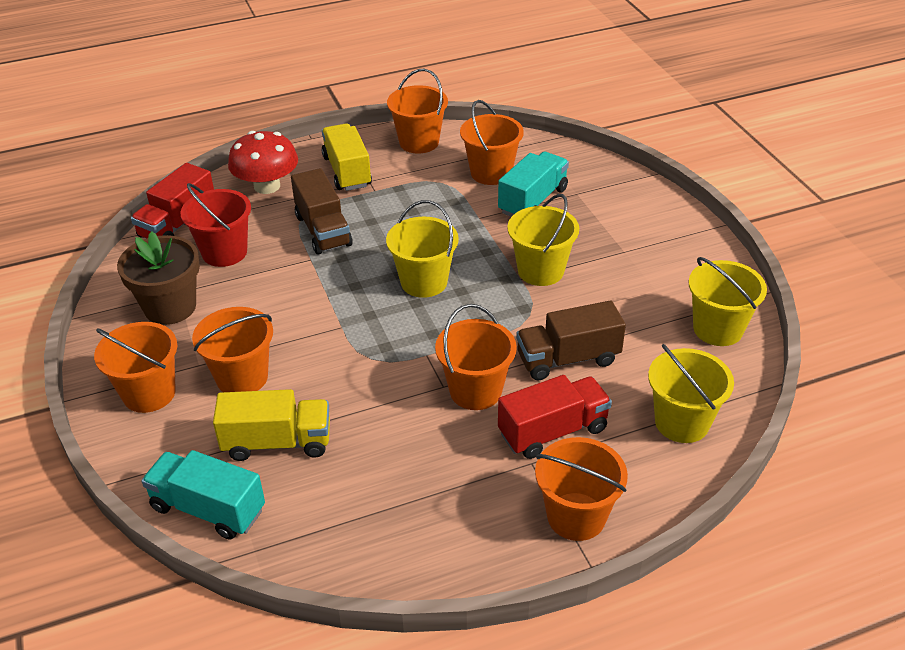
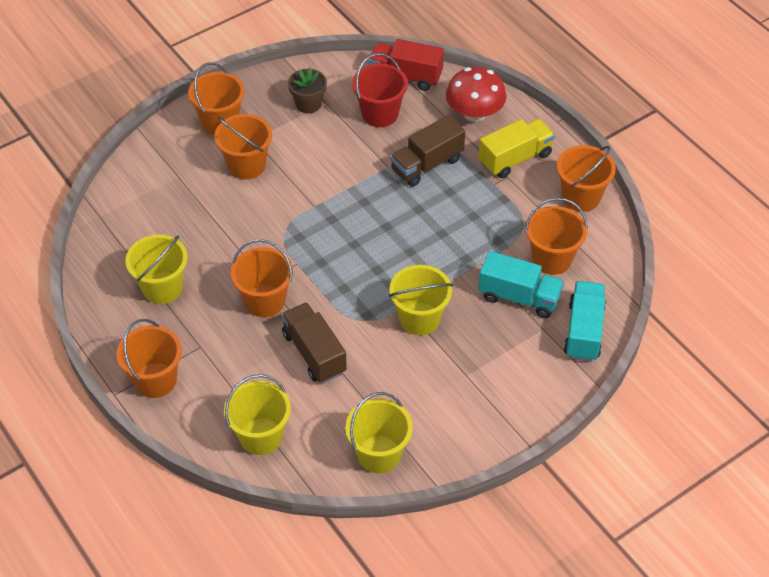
camera: 75 degrees right, 10 degrees up
brown flower pot [117,231,200,325] -> brown flower pot [288,68,327,113], size x0.66
turquoise truck [141,450,265,540] -> turquoise truck moved to [564,281,606,362]
yellow truck [213,389,330,461] -> none
yellow bucket [386,200,459,298] -> yellow bucket moved to [125,234,188,304]
red truck [498,375,612,459] -> none

